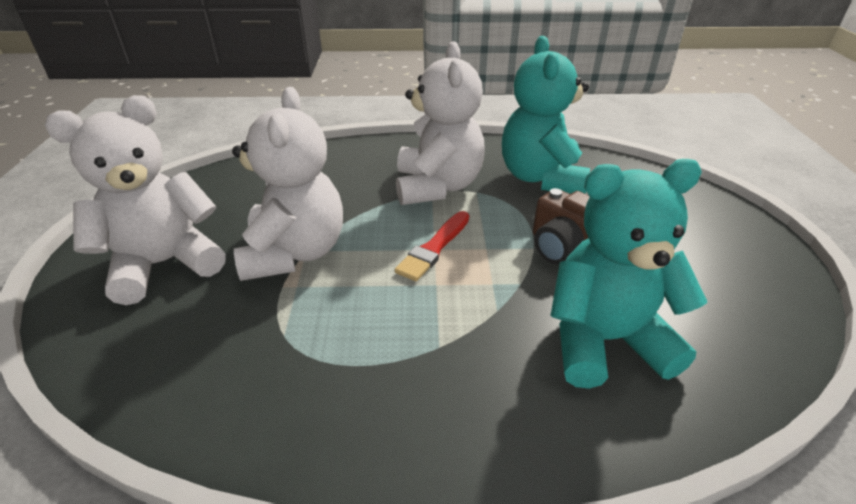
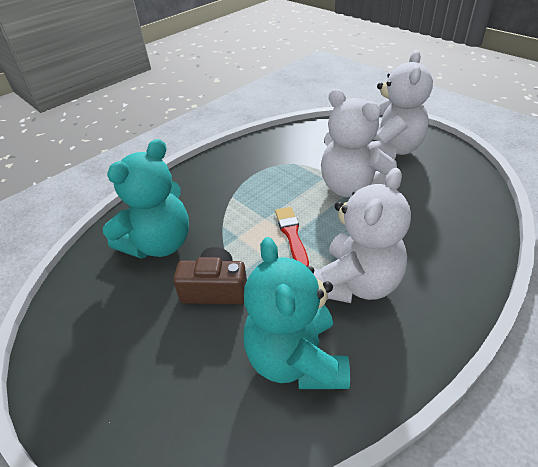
camera: 140 degrees right, 5 degrees up
white teddy bear [396,41,485,205] -> white teddy bear turned 105 degrees counterclockwise [313,168,411,303]
turquoise teddy bear [502,36,590,194] -> turquoise teddy bear turned 150 degrees counterclockwise [243,237,350,389]

